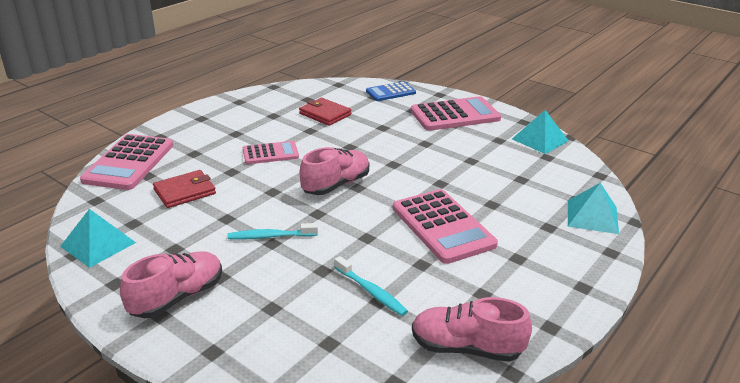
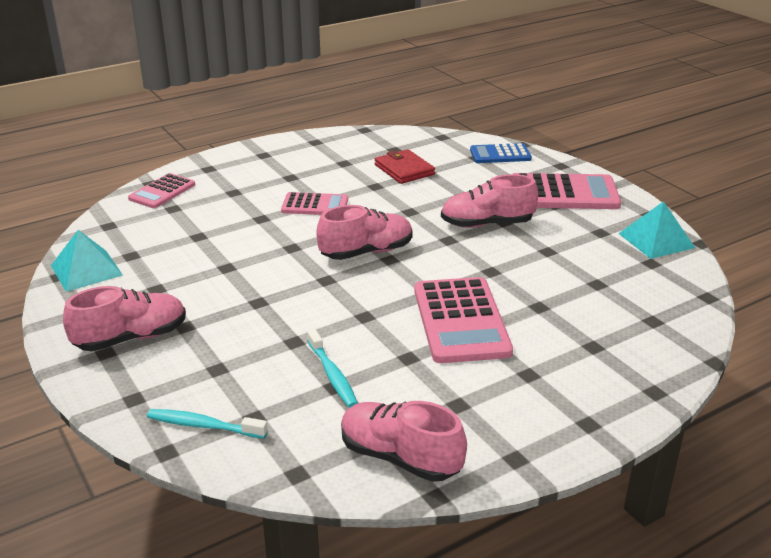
camera: 20 degrees right, 0 degrees up
pink calculator [80,134,173,190] -> pink calculator [128,173,195,208], size x0.59
red wallet [153,170,216,208] -> none
turquoise toothbrush [227,223,318,240] -> turquoise toothbrush moved to [147,409,268,438]
turquoise pyramid [568,183,619,234] -> none
none -> pink shoe [441,174,538,228]

